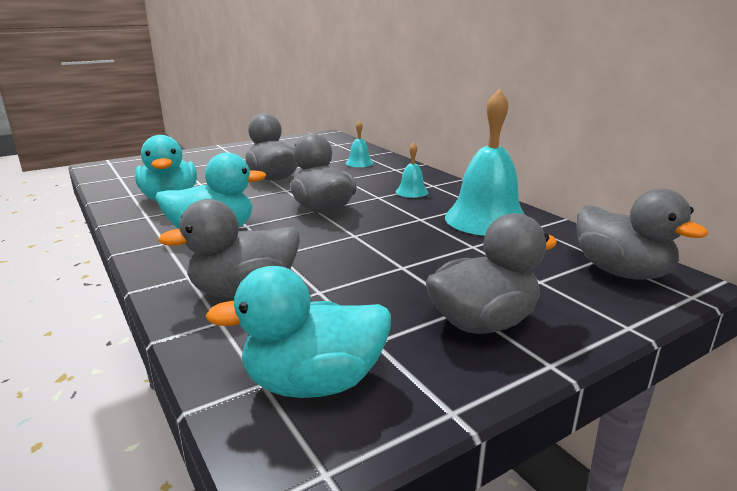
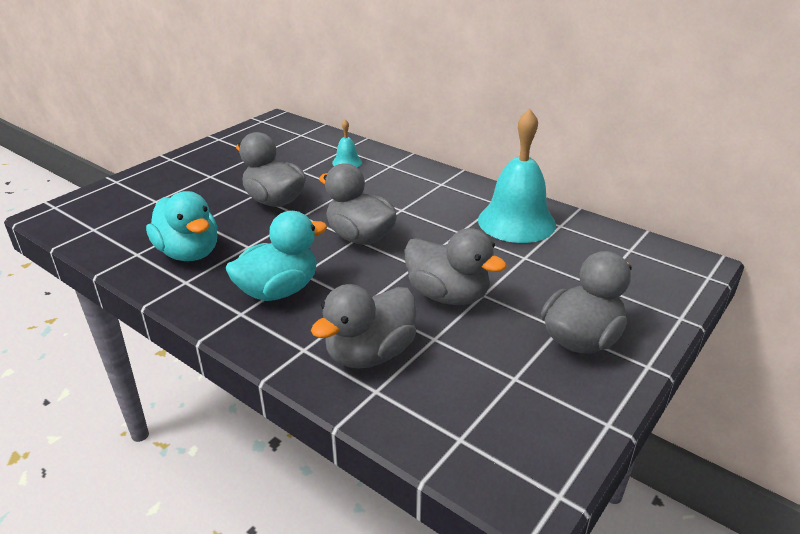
camera: 20 degrees left, 10 degrees up
turquoise duck [205,266,391,398] -> none
turquoise bell [396,142,428,198] -> none
grey duck [577,188,708,280] -> grey duck moved to [404,228,507,305]

